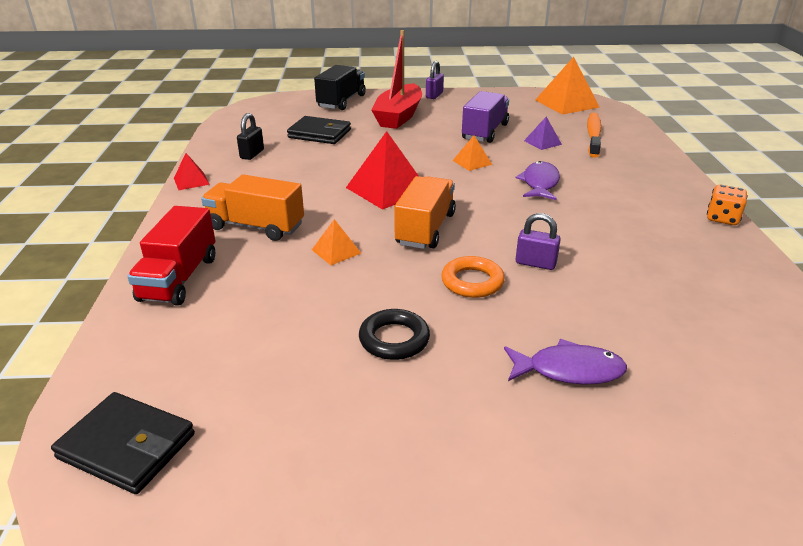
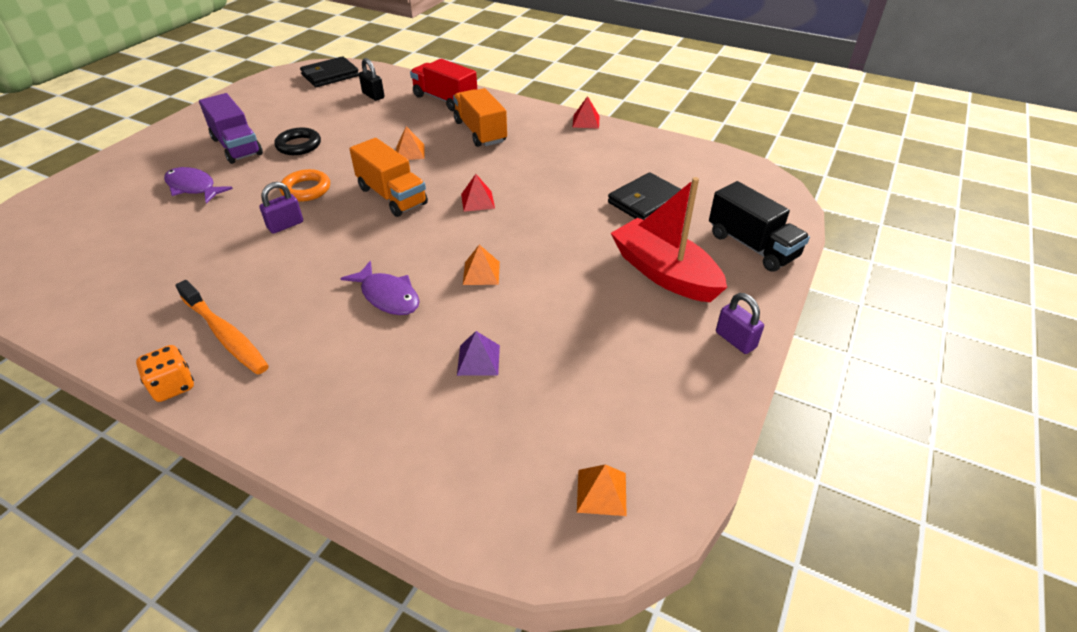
camera: 120 degrees right, 10 degrees up
orange truck [201,175,304,241] -> orange truck turned 75 degrees counterclockwise [453,88,507,147]
black padlock [237,113,264,160] -> black padlock moved to [359,58,384,101]
red pyramid [346,131,418,210] -> red pyramid [461,174,495,212], size x0.52
purple truck [462,91,509,143] -> purple truck moved to [199,93,263,164]
purple fish [504,339,627,385] -> purple fish turned 90 degrees clockwise [164,167,233,204]
orange pyramid [535,57,600,115] -> orange pyramid [577,464,627,516], size x0.52
orange toothbrush [587,113,601,158] -> orange toothbrush moved to [176,280,269,375]

